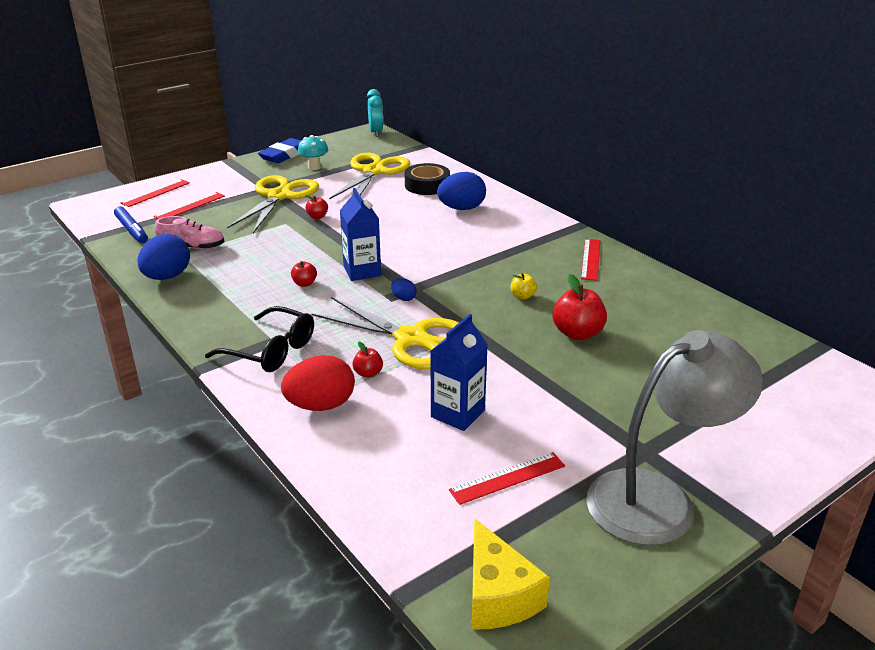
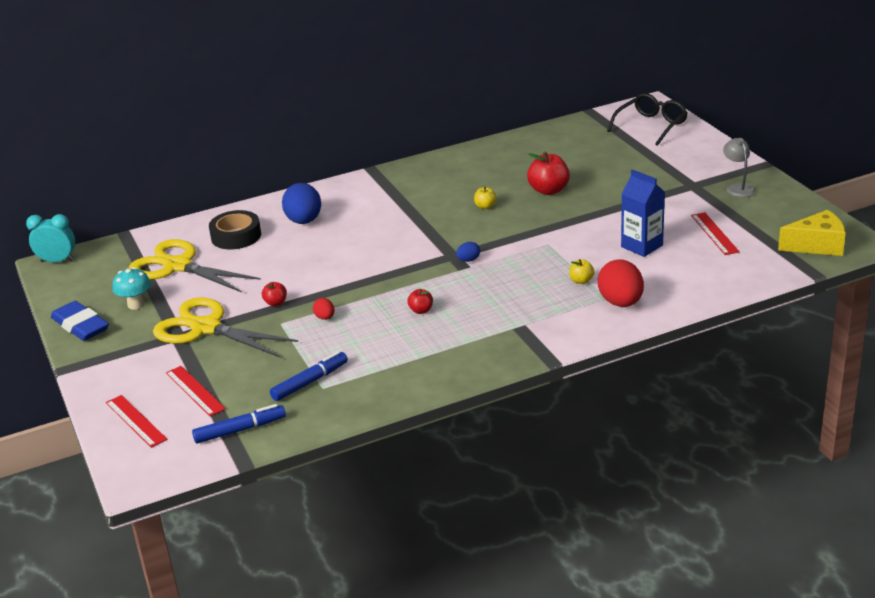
camera: 75 degrees left, 0 degrees up
blue egg [137,234,190,280] -> none
pink shoe [155,216,224,250] -> blue marker [270,351,348,401]
black glasses [205,306,314,372] -> black glasses moved to [607,93,688,146]
yellow scissors [311,297,459,369] -> none
blue carton [340,188,381,281] -> none
red apple [353,341,383,378] -> yellow apple [569,259,595,284]
red ruler [581,239,600,281] -> none
grey lamp [587,330,763,546] -> grey lamp [723,138,756,197], size x0.44
none -> red egg [313,298,334,320]

